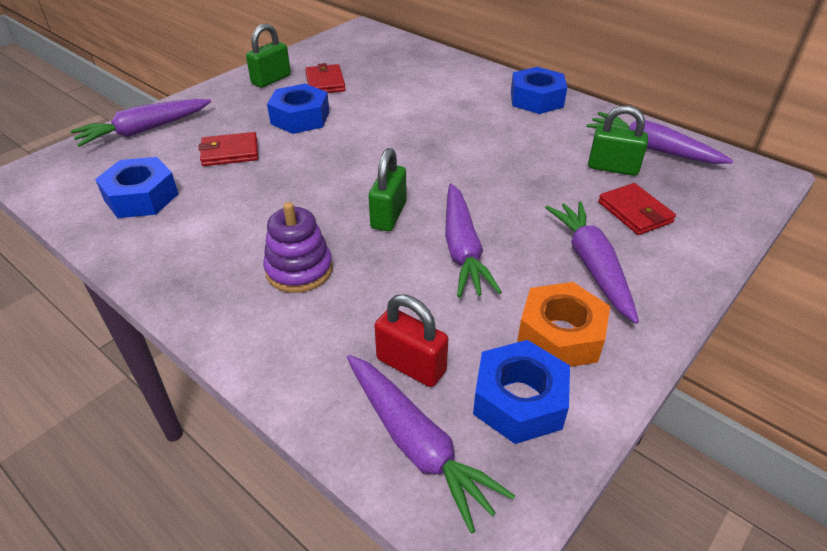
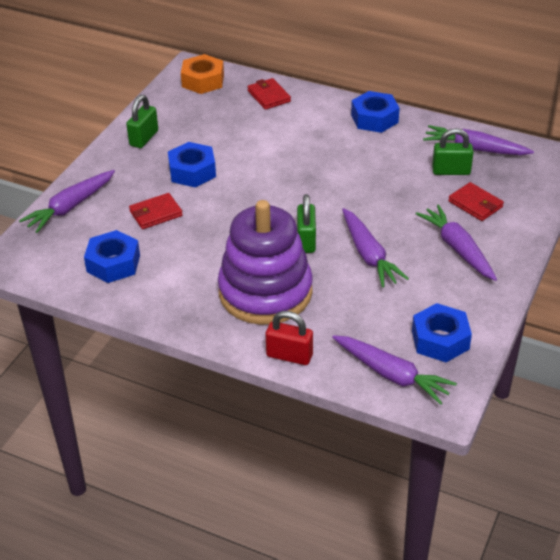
camera: 15 degrees left, 0 degrees up
purple stacking toy [263,202,333,293] -> purple stacking toy [218,200,313,325], size x1.98
red wallet [305,63,346,93] -> red wallet moved to [247,78,291,110]
red padlock [374,294,448,387] -> red padlock moved to [266,311,313,365]
orange nut [517,282,610,367] -> orange nut moved to [181,54,224,94]

